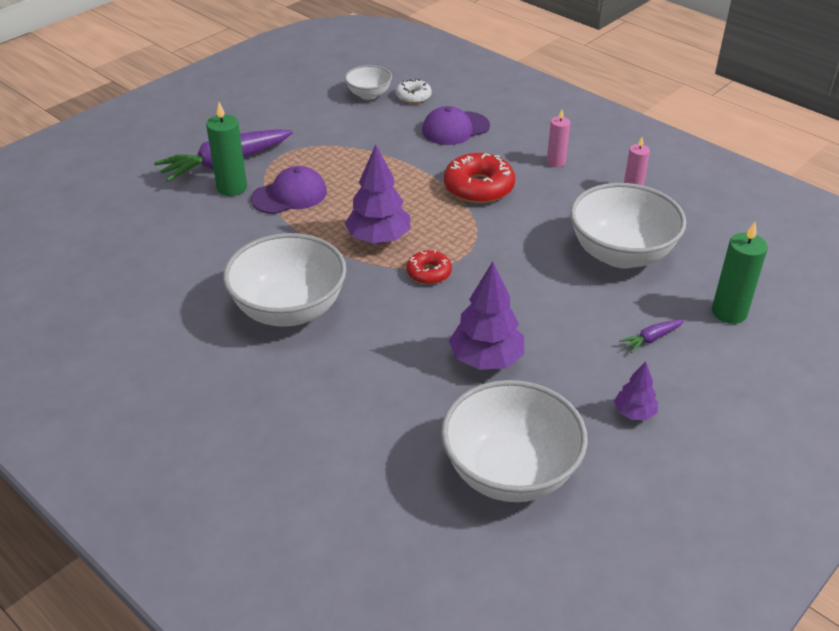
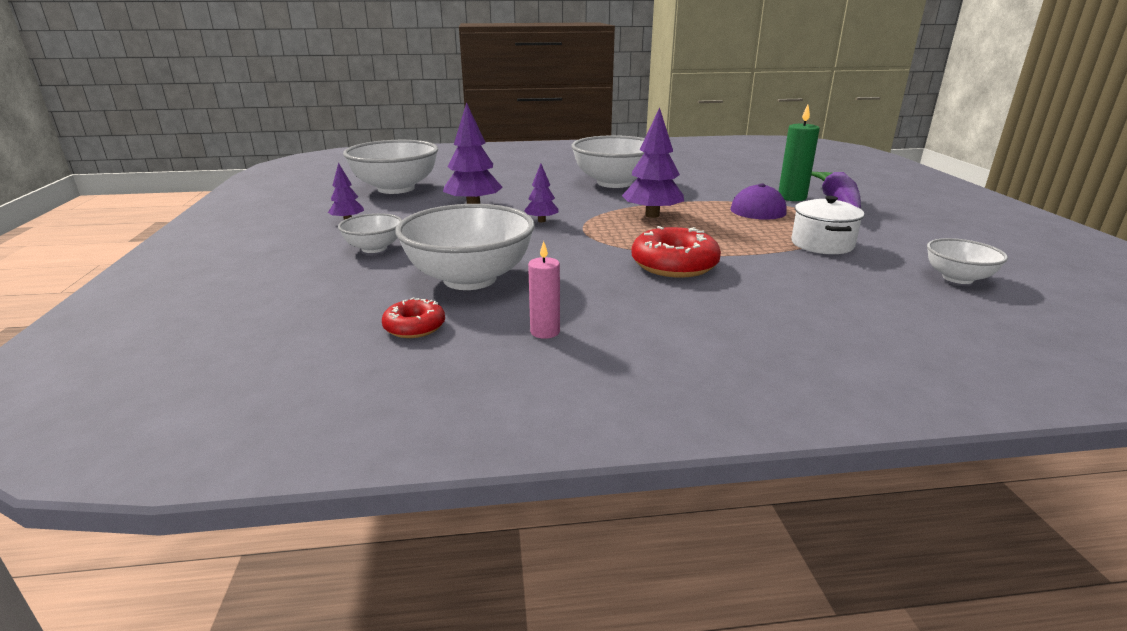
camera: 130 degrees right, 15 degrees down
white donut [396,79,432,104] -> none
red donut [406,250,452,284] -> red donut moved to [382,297,445,338]
purple cap [422,106,490,145] -> none
pink candle [547,109,570,167] -> none
purple carrot [619,320,684,353] -> white bowl [338,213,402,253]
green candle [712,222,768,324] -> none
none -> purple tree [524,163,559,222]
none -> white pot [791,196,864,254]

